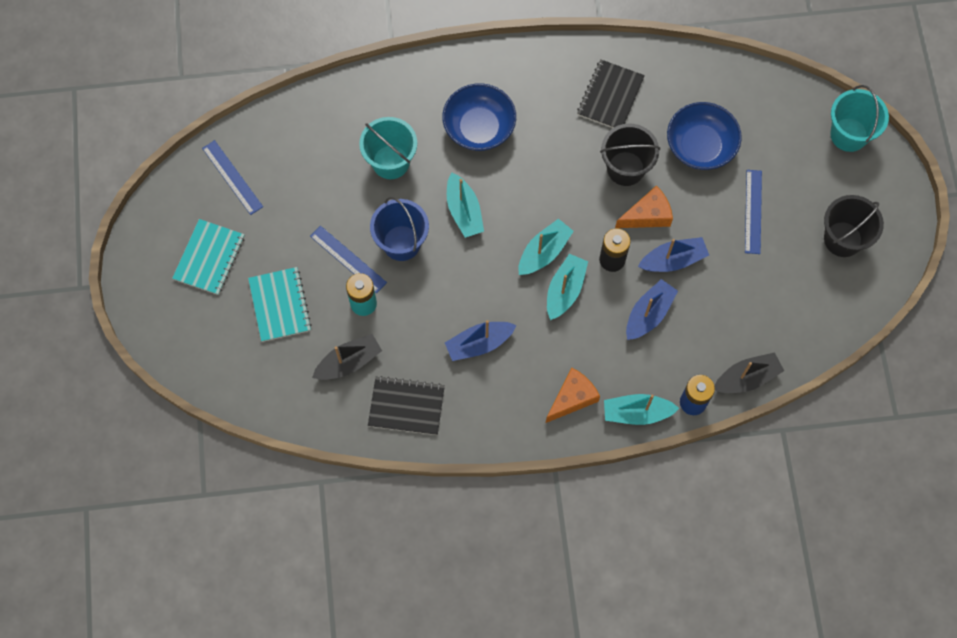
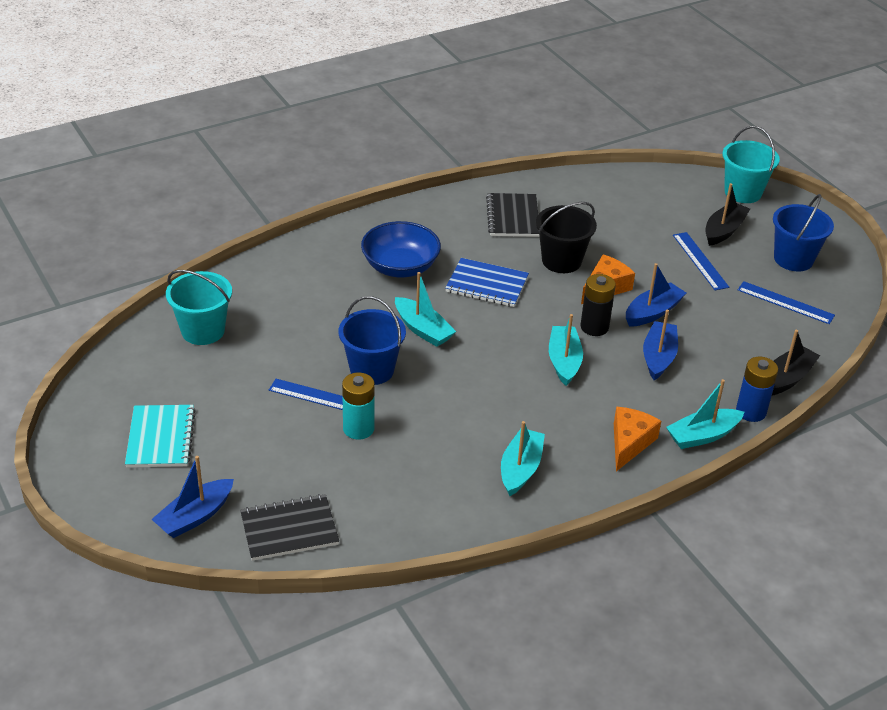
camera: 25 degrees left, 30 degrees down
blue ruler [202,140,263,215] -> blue ruler moved to [738,281,835,324]
turquoise notebook [248,267,312,342] -> none
black boat [312,334,382,380] -> black boat moved to [705,183,750,246]
turquoise bucket [359,117,417,179] -> turquoise bucket moved to [166,270,232,345]
black notebook [368,376,445,435] -> black notebook moved to [240,494,339,561]
blue boat [445,320,516,361] -> blue boat moved to [152,456,234,538]
turquoise boat [518,219,574,275] -> turquoise boat moved to [501,421,545,496]
blue bowl [667,102,742,170] -> none
black bucket [824,195,884,257] -> blue bucket [773,194,834,271]
none -> blue notebook [445,258,529,307]

